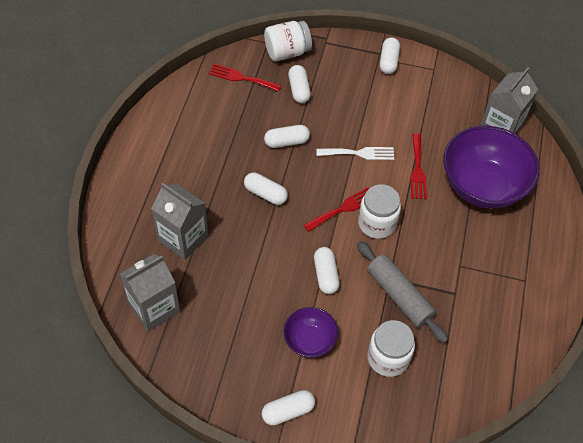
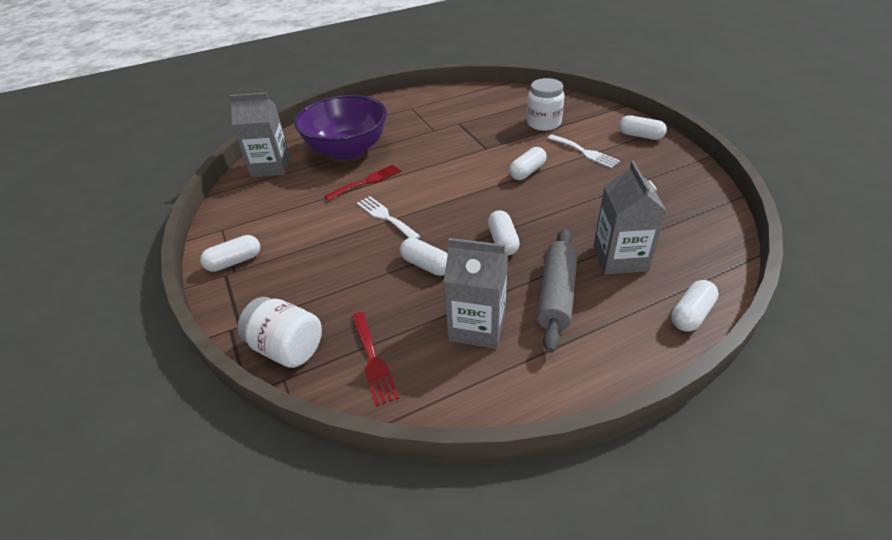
camera: 125 degrees left, 15 degrees down
grey carton [120,254,181,332] -> grey carton moved to [444,238,508,349]
purple bowl [284,307,338,358] -> white fork [547,135,620,168]
white capsule [288,65,311,103] -> white capsule moved to [671,280,719,332]
red fork [304,187,369,232] -> none
grey rolling pin [357,241,449,343] -> grey rolling pin moved to [537,229,578,353]
white jar [358,184,401,239] -> none

